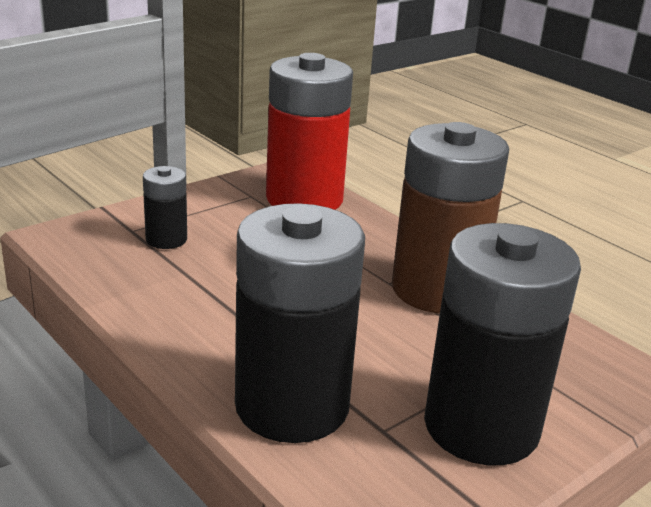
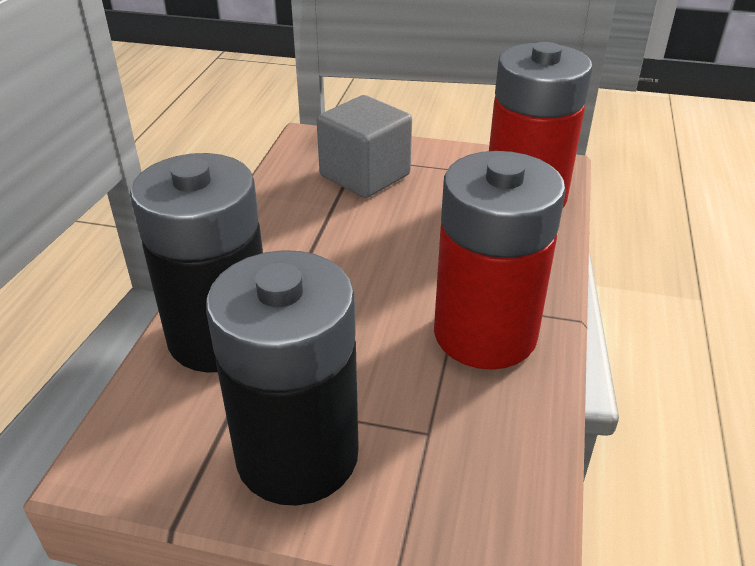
camera: 55 degrees right, 10 degrees up
black battery [143,166,187,249] -> grey cube [317,95,412,198]
brown battery [392,122,509,313] -> red battery [434,151,566,370]

